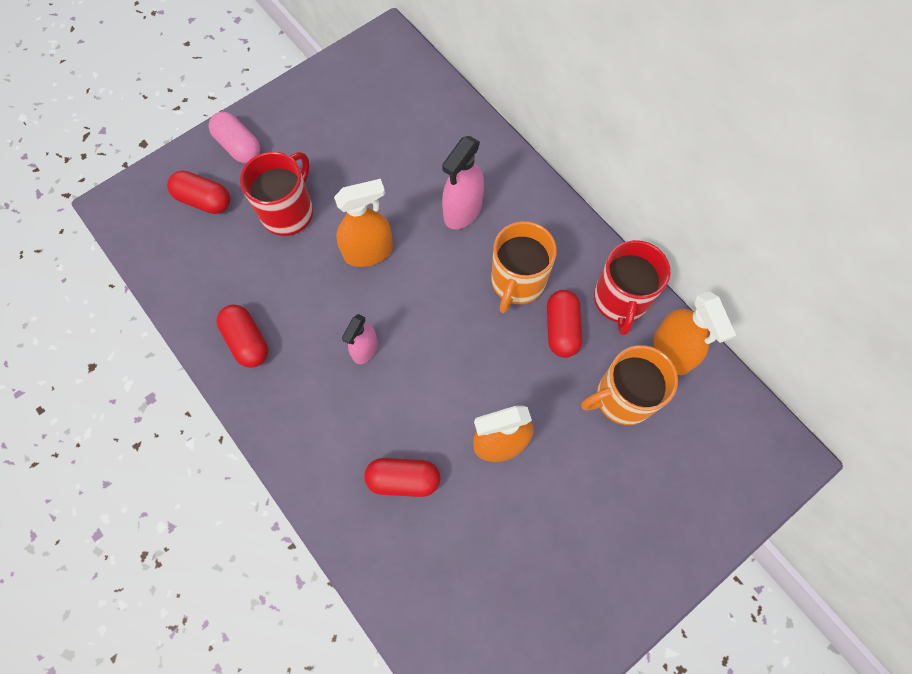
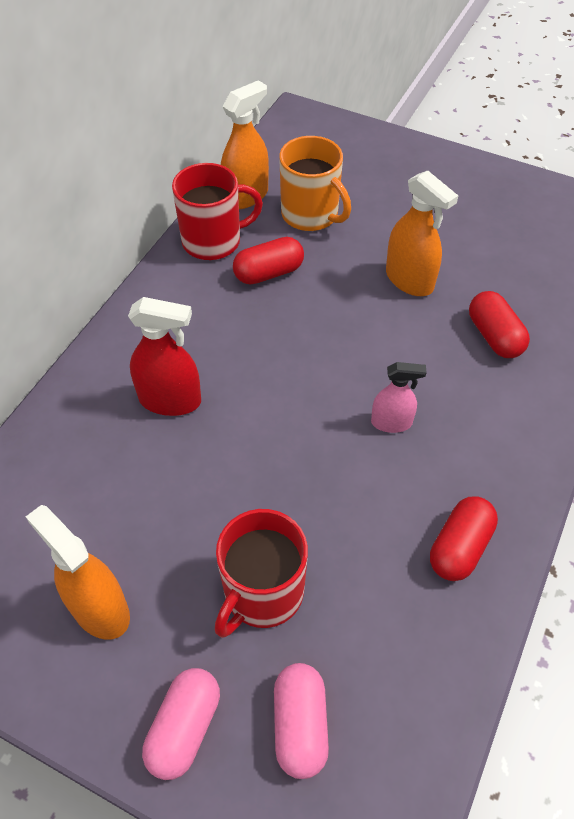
camera: 115 degrees left, 15 degrees down
red capsule [167,170,230,214] -> pink capsule [274,663,329,779]
red mug [240,152,313,236] -> red mug turned 60 degrees counterclockwise [215,509,308,638]
orange spray bottle [334,179,393,267] -> orange spray bottle moved to [26,505,130,640]
pink spray bottle [442,136,484,229] -> red spray bottle [128,297,201,416]
orange mug [491,221,557,313] -> none

